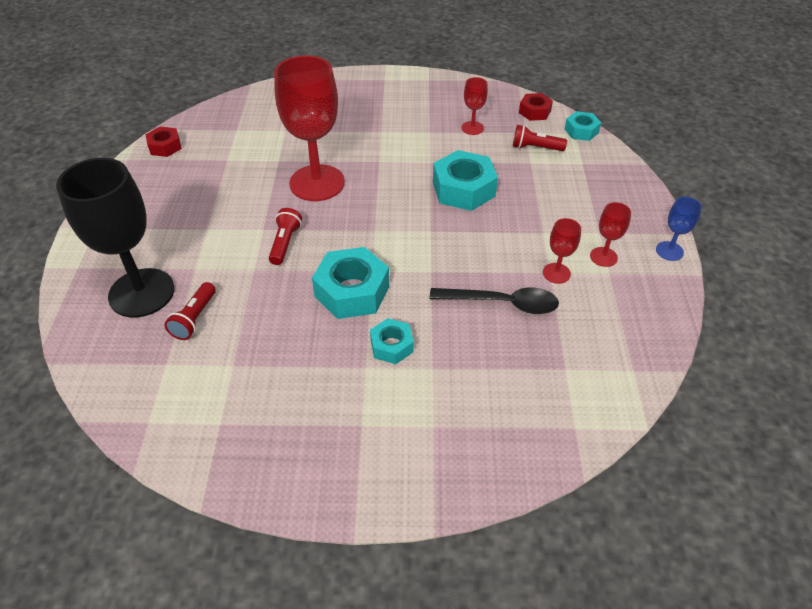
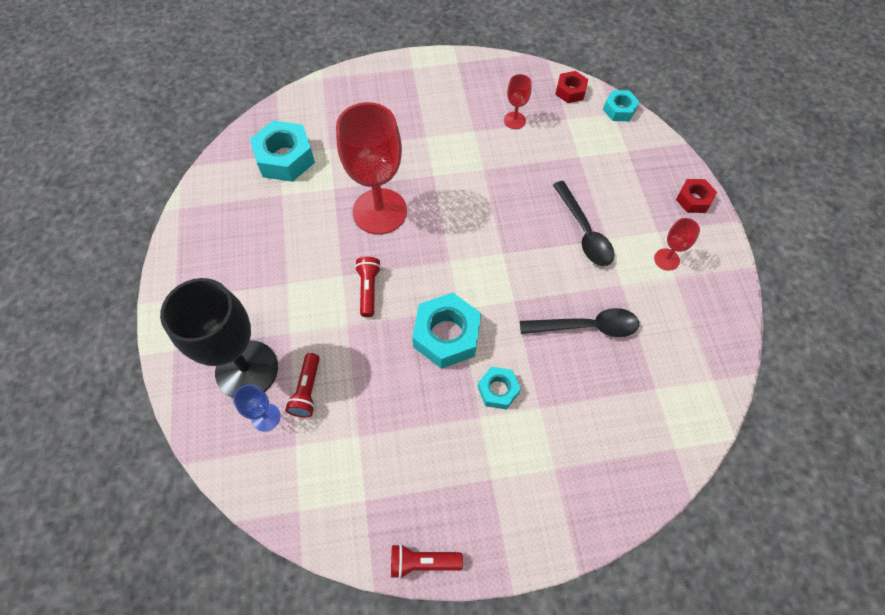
camera: 10 degrees left, 15 degrees up
red nut [146,126,182,157] -> red nut moved to [676,179,717,213]
turquoise nut [433,150,498,211] -> turquoise nut moved to [250,121,315,182]
red flashlight [513,125,567,151] -> red flashlight moved to [391,544,463,579]
red goblet [543,218,581,284] -> none
blue goblet [656,197,702,261] -> blue goblet moved to [233,384,280,432]
none -> black spoon [553,181,614,266]

